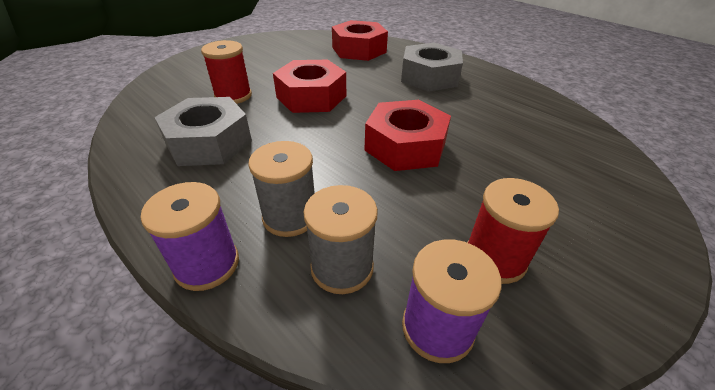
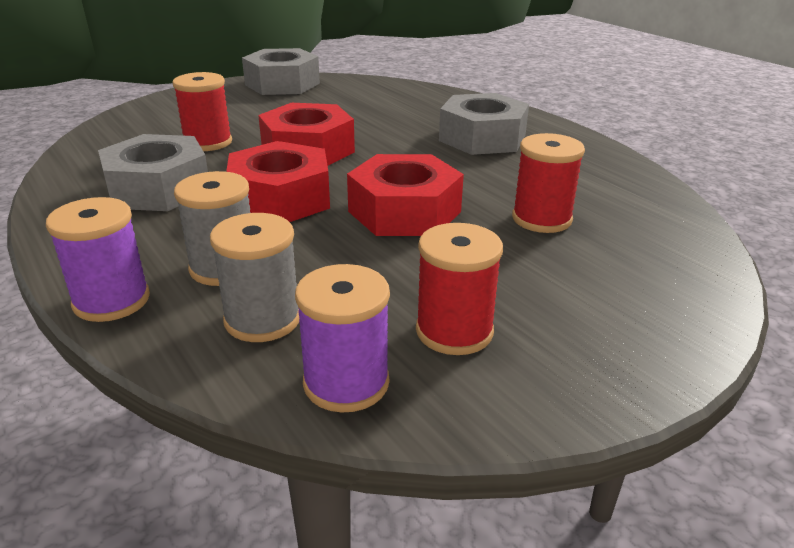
camera: 10 degrees right, 10 degrees down
red nut [332,20,388,61] -> red nut moved to [226,141,330,222]
none -> grey nut [242,48,320,95]
none -> red spool [512,133,585,233]

